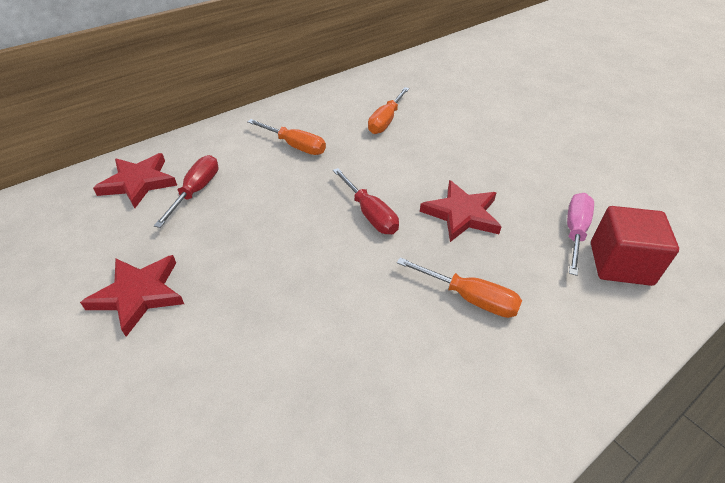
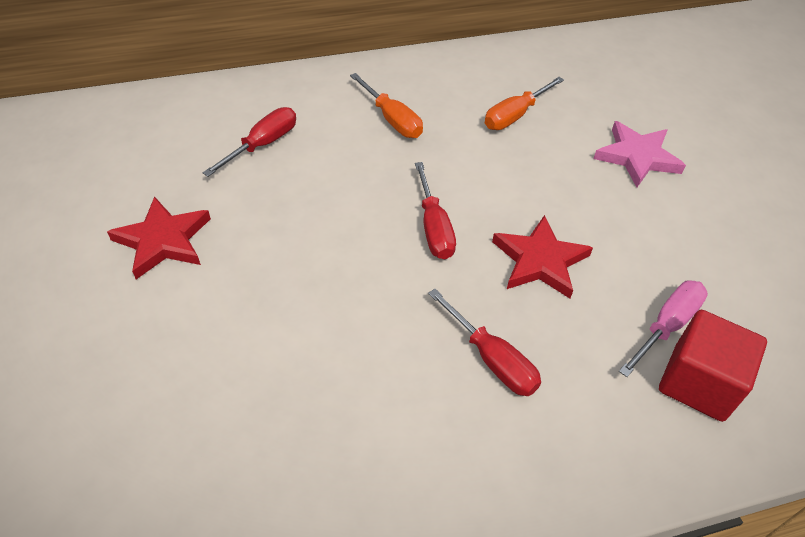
camera: 20 degrees right, 5 degrees up
red star [93,153,177,208] -> none
orange screwdriver [397,257,522,318] -> red screwdriver [428,289,541,396]
none -> pink star [594,121,686,187]

